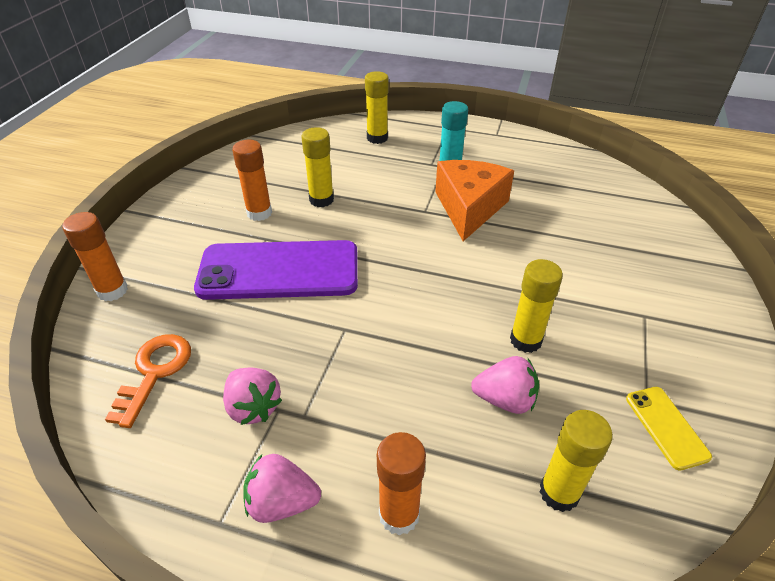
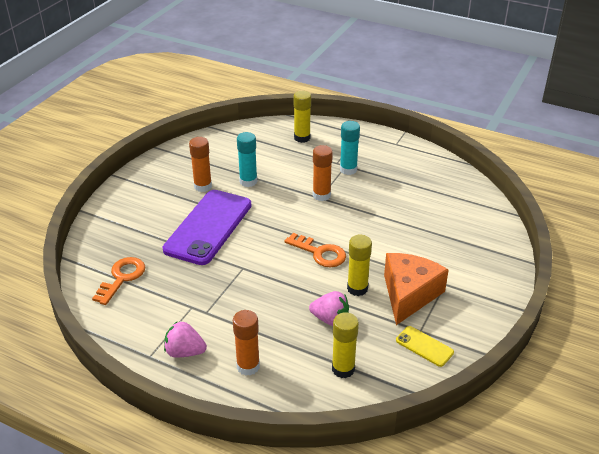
camera: 10 degrees right, 5 degrees down
orange glue stick [62,212,128,301] -> orange glue stick moved to [313,145,333,201]
purple phone [194,240,358,300] -> purple phone turned 75 degrees counterclockwise [163,190,251,265]
pink strawberry [223,368,282,425] -> none
yellow glue stick [301,127,334,207] -> turquoise glue stick [237,132,257,187]
orange cheese [435,160,514,241] -> orange cheese moved to [384,253,449,325]
yellow phone [626,387,712,471] -> yellow phone turned 45 degrees counterclockwise [396,326,454,367]
none -> orange key [284,233,346,268]

